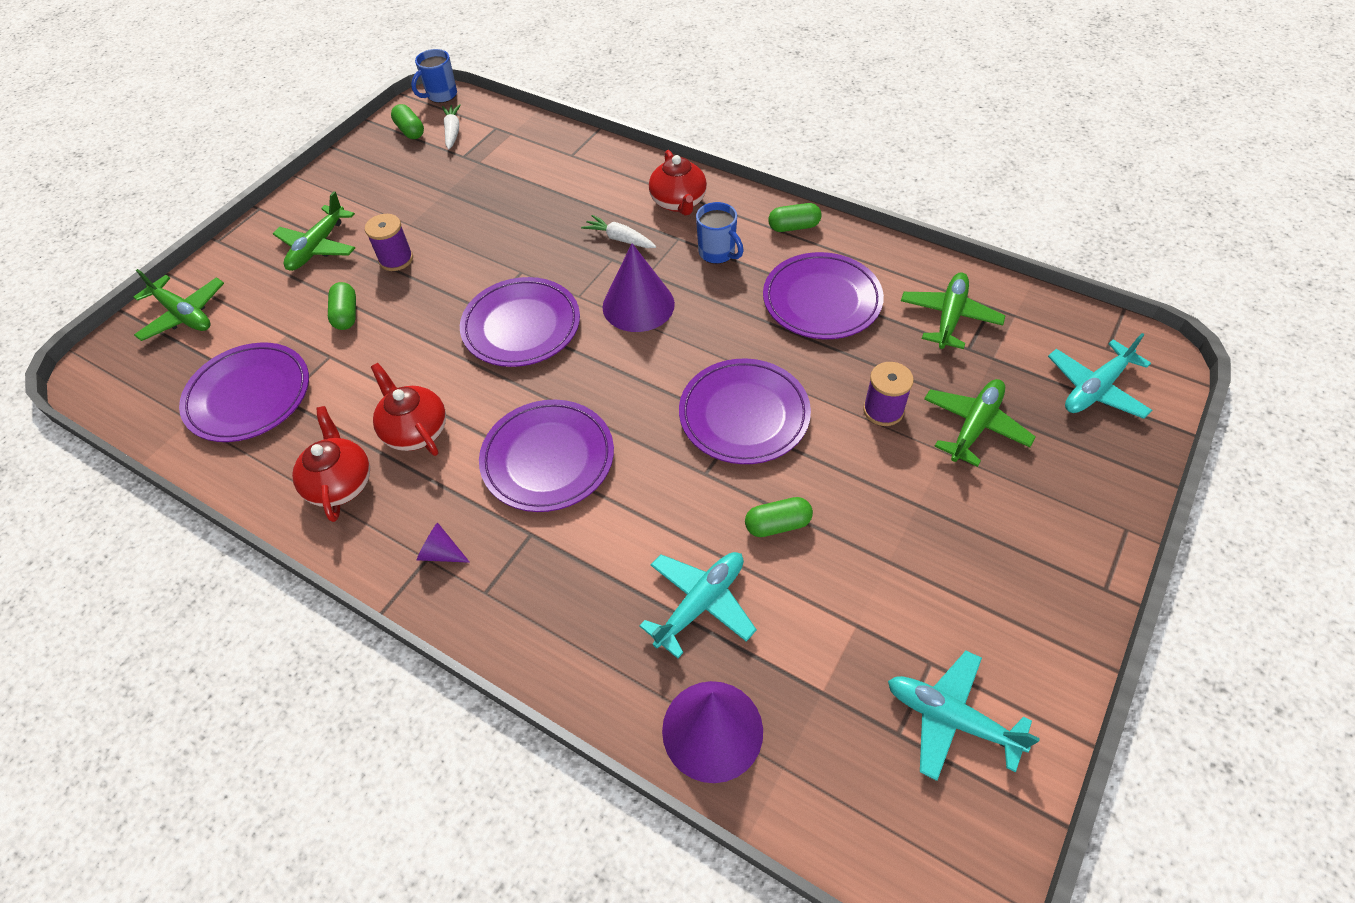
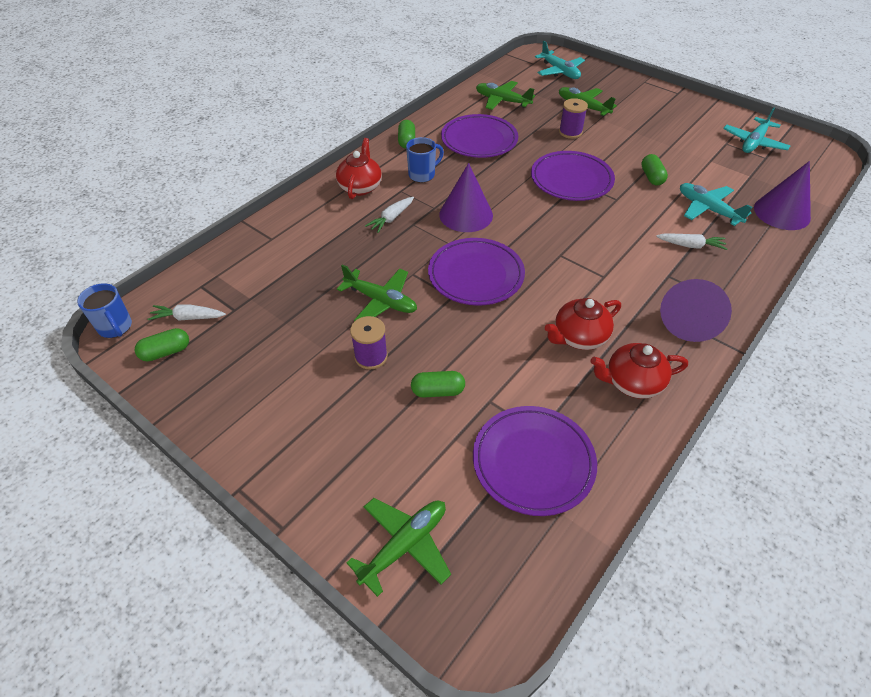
camera: 85 degrees left, 5 degrees down
green plane [273,191,355,271] -> green plane moved to [337,264,417,321]
purple cone [417,522,470,563] -> purple cone [660,279,732,342], size x2.11
purple plate [479,400,614,512] -> none
red teapot [649,150,707,216] -> red teapot turned 75 degrees counterclockwise [336,138,382,199]
none -> white carrot [656,233,727,250]

